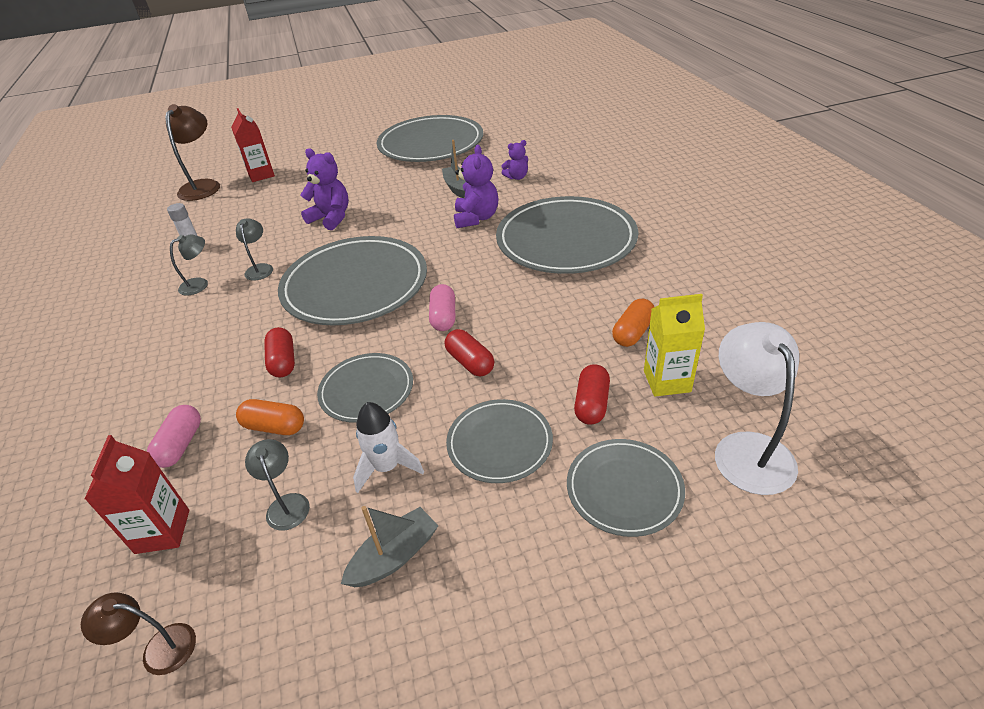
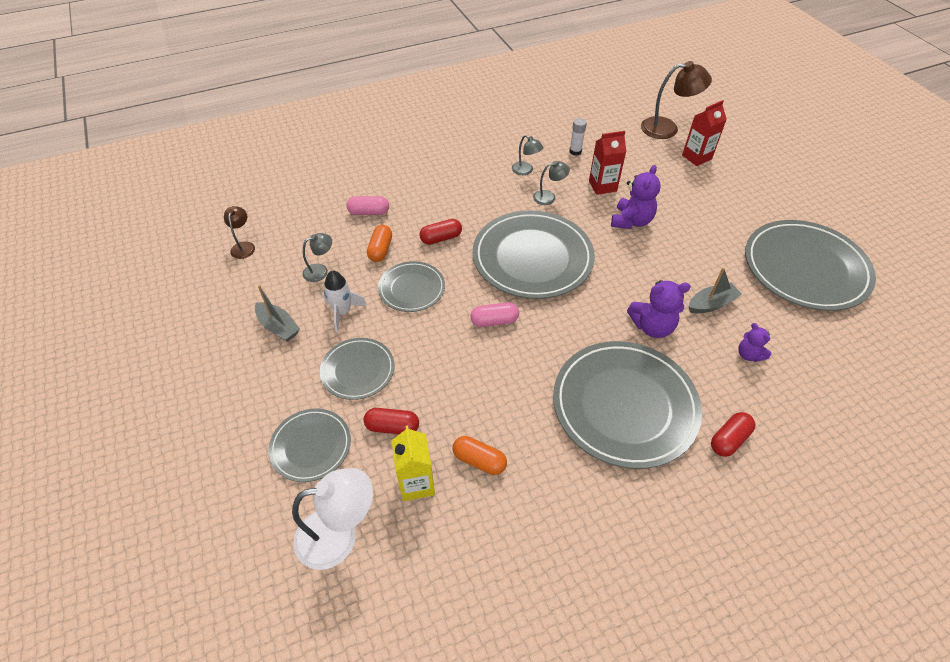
camera: 80 degrees right, 10 degrees up
red carton [85,435,189,554] -> red carton moved to [589,131,626,195]
red capsule [445,329,494,376] -> red capsule moved to [711,412,755,457]

